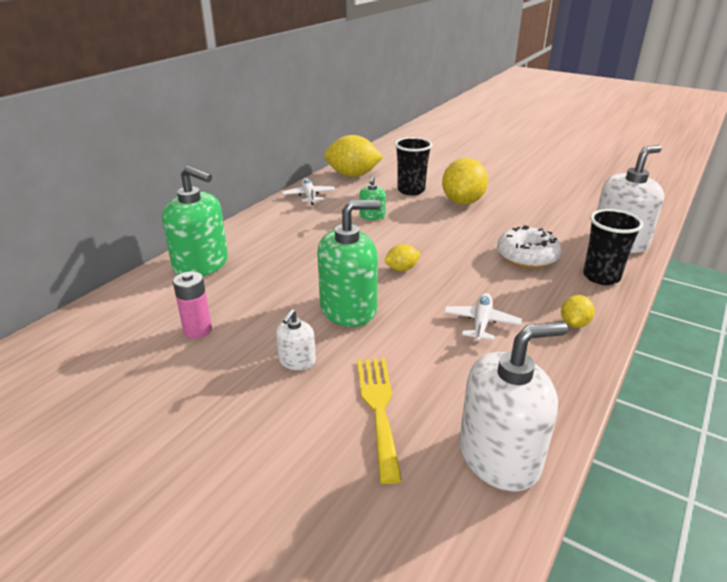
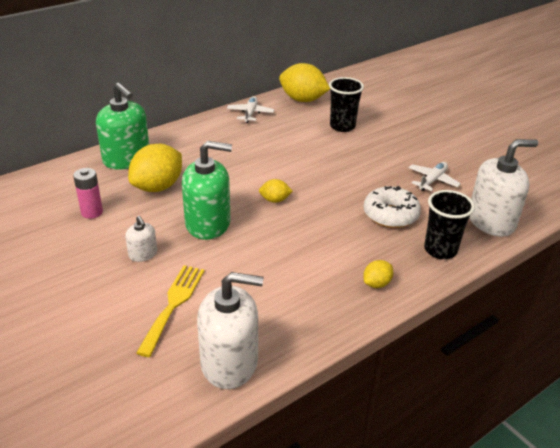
camera: 20 degrees right, 5 degrees up
white soap dispenser [276,309,316,370] -> white soap dispenser turned 75 degrees counterclockwise [125,216,157,262]
green soap dispenser [359,175,386,220] -> none
yellow lemon [442,158,488,205] -> yellow lemon moved to [128,144,182,192]
white plane [444,293,522,341] -> white plane moved to [408,162,461,191]

